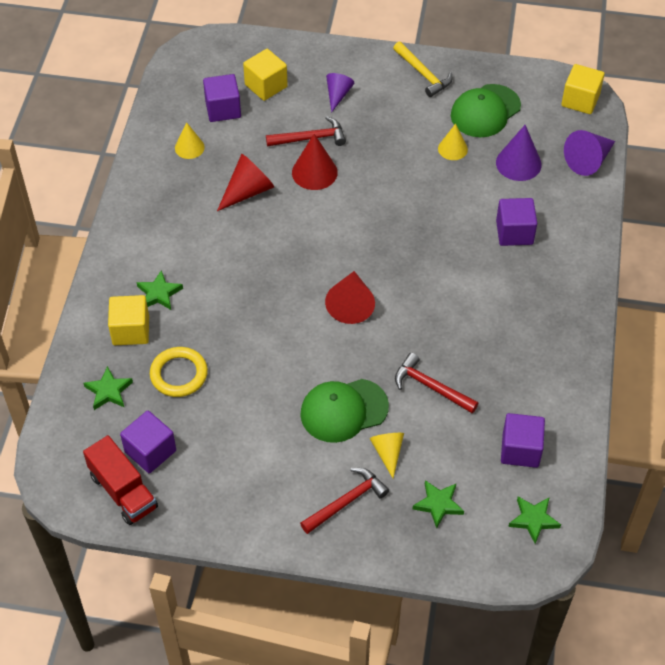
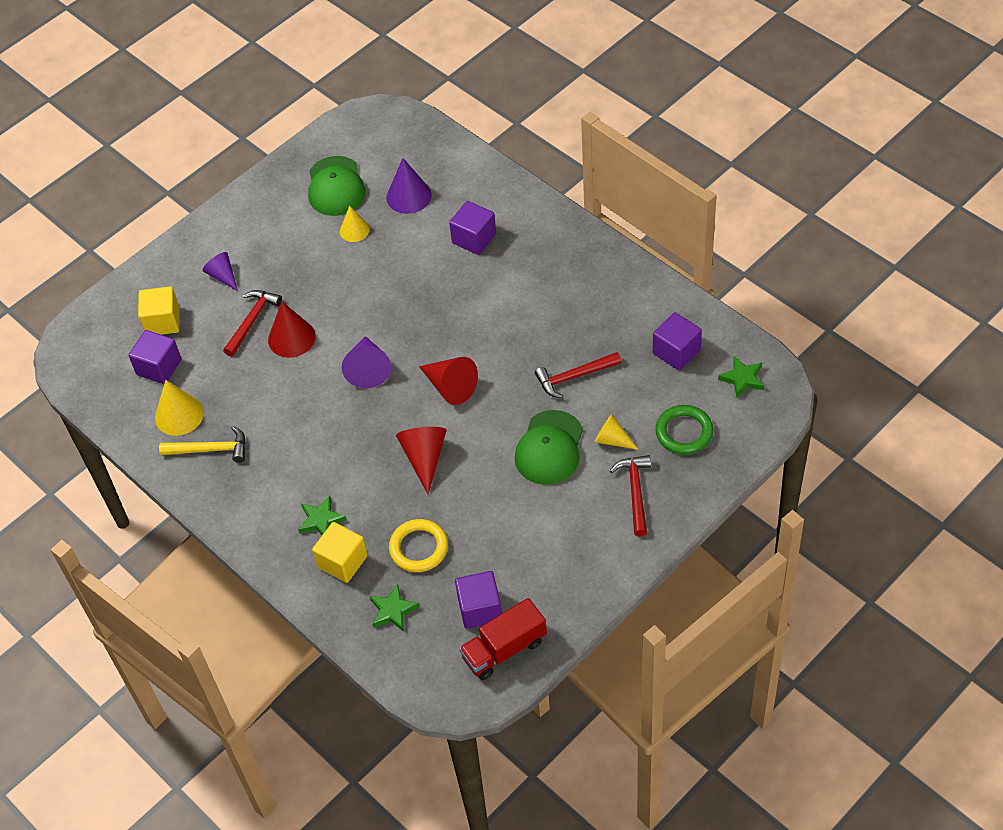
camera: 50 degrees left, 0 degrees up
red truck [83,435,158,525] -> red truck turned 150 degrees clockwise [459,598,547,680]
yellow cone [175,122,205,159] -> yellow cone [155,380,204,436], size x1.52
red cone [217,154,275,211] -> red cone moved to [396,427,447,494]
yellow hammer [393,42,452,97] -> yellow hammer moved to [159,426,246,463]
green star [413,480,464,529] -> green ring [655,405,713,455]
yellow cube [561,64,605,114] -> none
purple cone [564,130,615,176] -> purple cone moved to [342,336,391,388]

